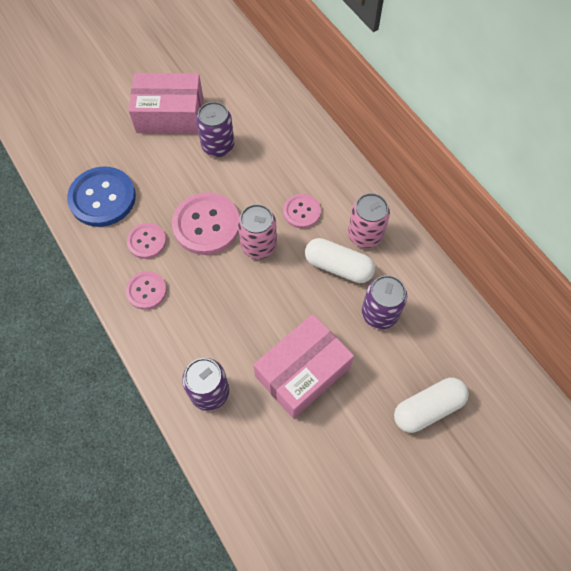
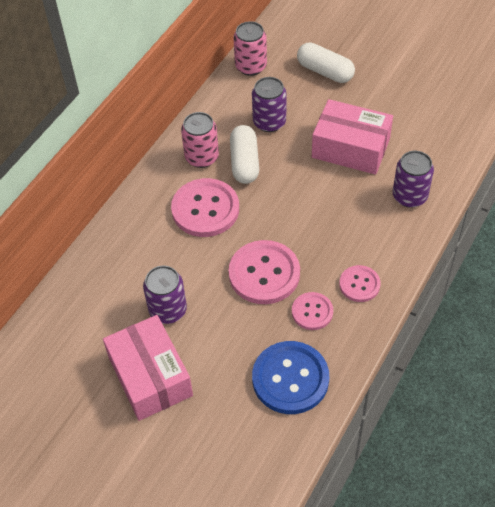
camera: 115 degrees left, 10 degrees down
pink can [238,204,277,259] -> pink can moved to [233,21,267,76]
pink button [283,194,321,228] -> pink button [171,178,239,237], size x1.77

